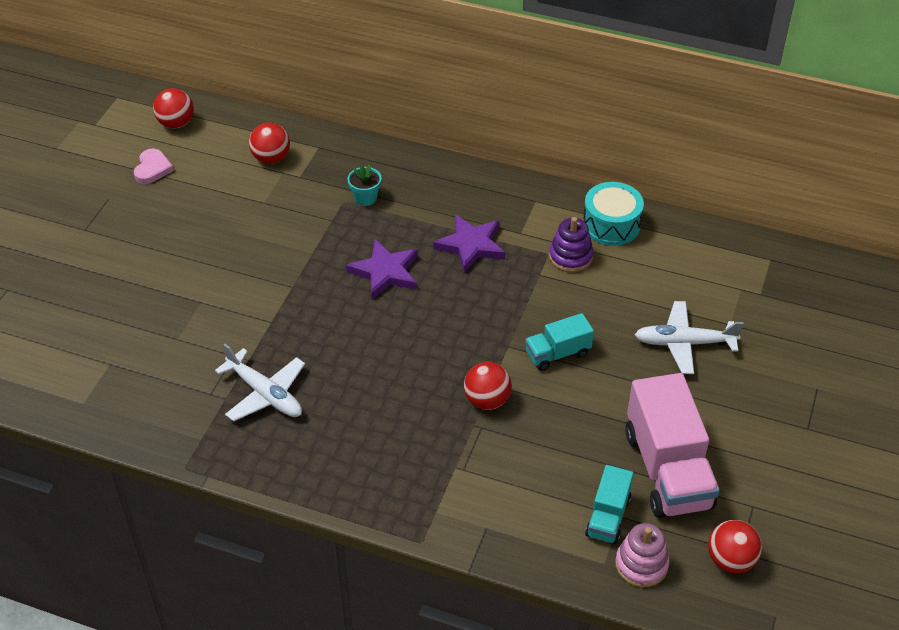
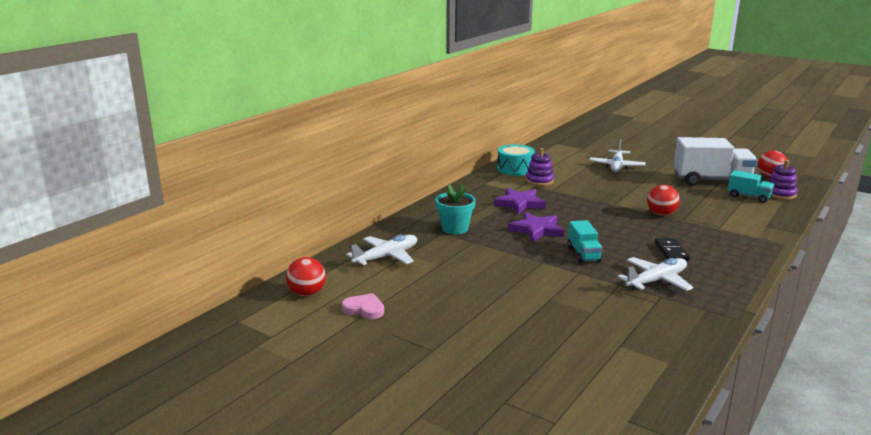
camera: 75 degrees left, 25 degrees down
red ball [249,123,290,164] -> white plane [346,235,417,266]
turquoise flower pot [347,165,382,206] -> turquoise flower pot [435,184,476,235], size x1.51
turquoise truck [525,313,594,371] -> turquoise truck moved to [568,220,602,263]
pink stacking toy [615,523,669,587] -> purple stacking toy [768,160,798,200]
pink truck [625,373,720,518] -> white truck [673,137,758,186]
none -> black domino [655,238,690,261]

